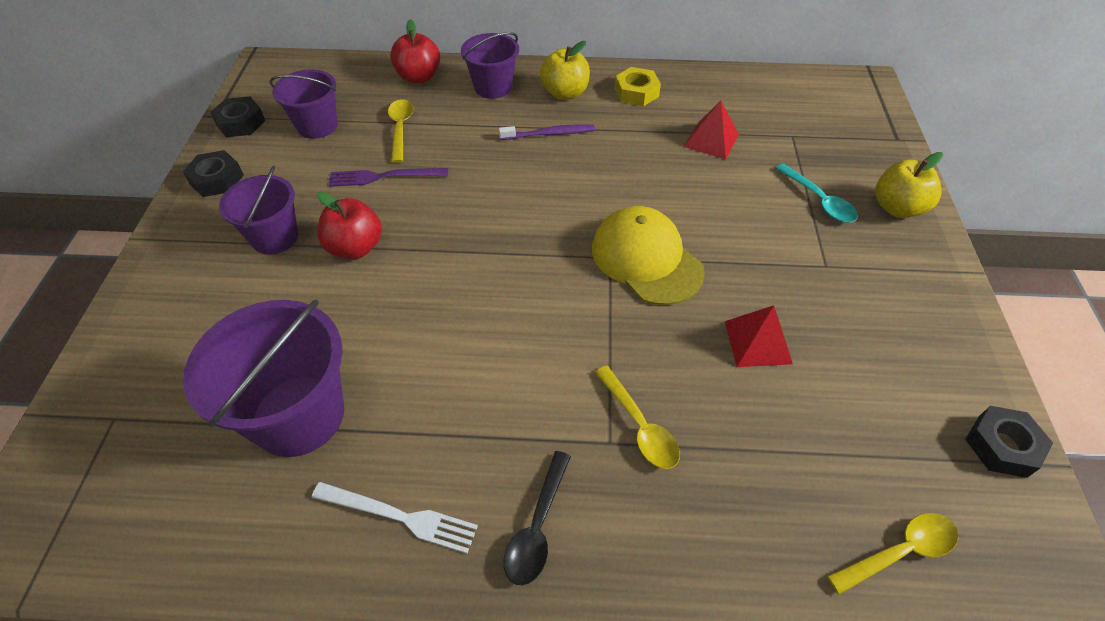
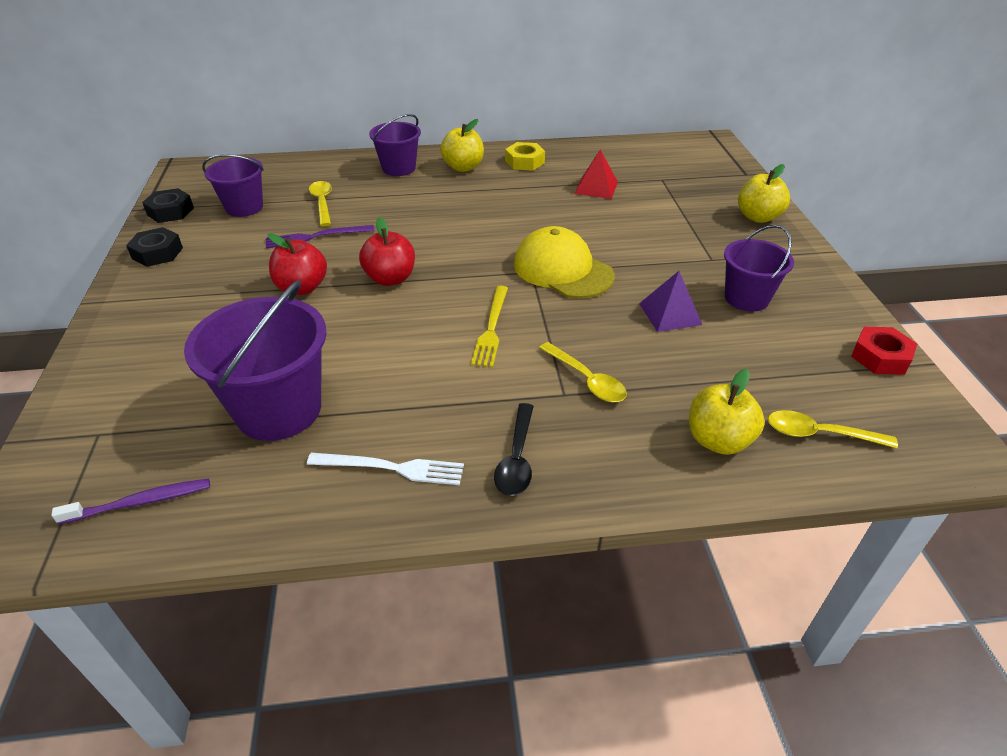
camera: 10 degrees left, 10 degrees down
purple bucket [219,165,298,255] -> purple bucket moved to [724,225,794,312]
red apple [390,19,440,83] -> red apple moved to [359,217,415,286]
purple toothbrush [499,124,595,140] -> purple toothbrush moved to [51,478,210,525]
red pyramid [724,305,793,367] -> purple pyramid [639,271,702,332]
turquoise spoon [775,164,858,223] -> none
yellow spoon [827,513,959,594] -> yellow spoon turned 135 degrees counterclockwise [768,410,898,448]
black nut [965,406,1053,478] -> red nut [851,327,917,375]
none -> yellow fork [471,286,508,367]
none -> yellow apple [689,369,765,455]

